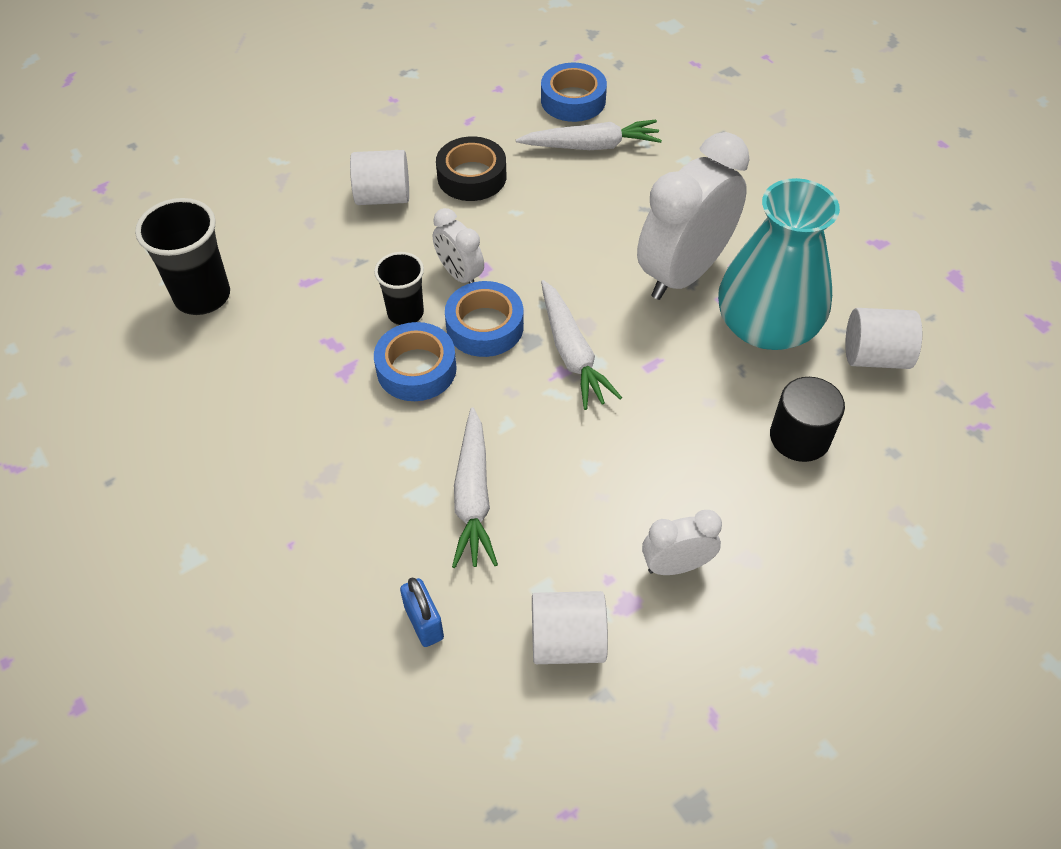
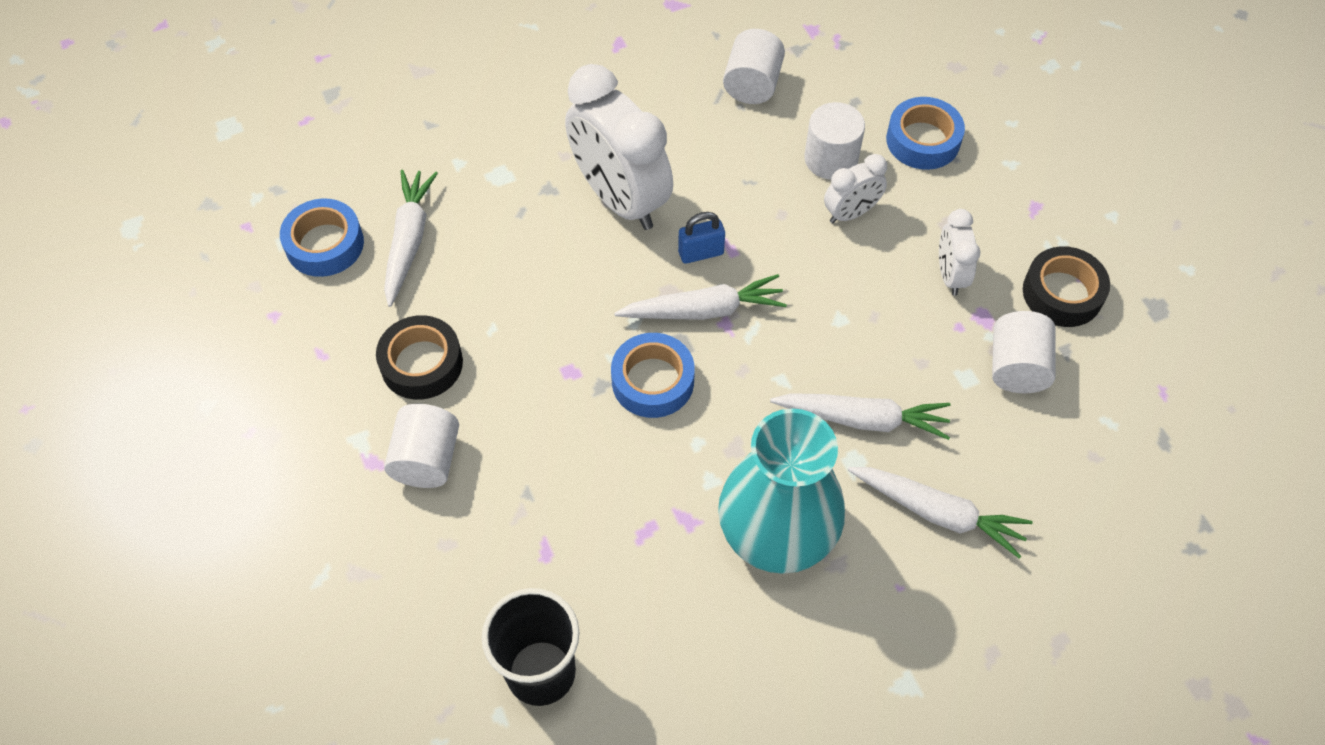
camera: 80 degrees left, 5 degrees up
black cup [374,252,424,325] -> none
blue tape [374,322,457,401] -> blue tape moved to [886,97,965,170]
blue padlock [400,578,444,647] -> blue padlock moved to [678,212,725,264]
white clock [433,208,484,284] -> white clock moved to [824,154,887,223]
turquoise vase [718,178,840,350] -> turquoise vase moved to [718,408,845,574]
black cylinder [770,377,845,462] -> white cylinder [804,102,865,179]
none -> white carrot [848,467,1033,558]
none -> black tape [1023,246,1110,327]

